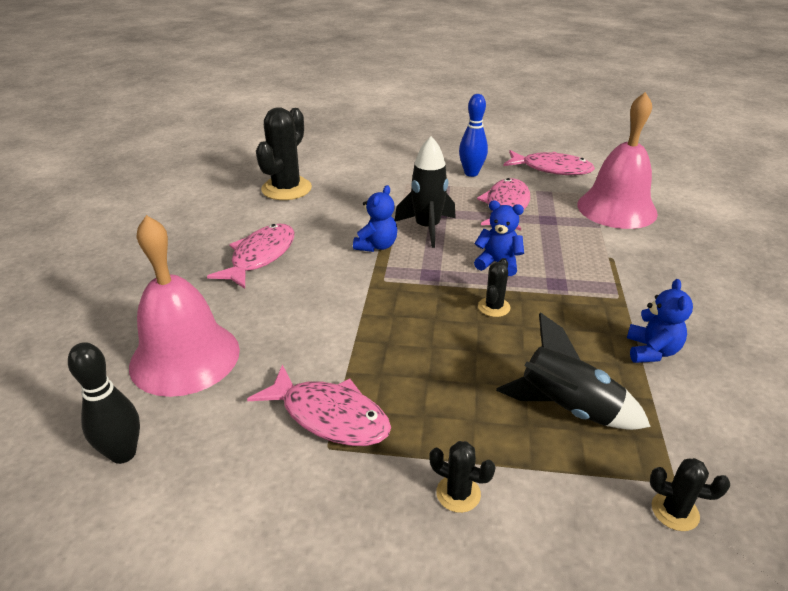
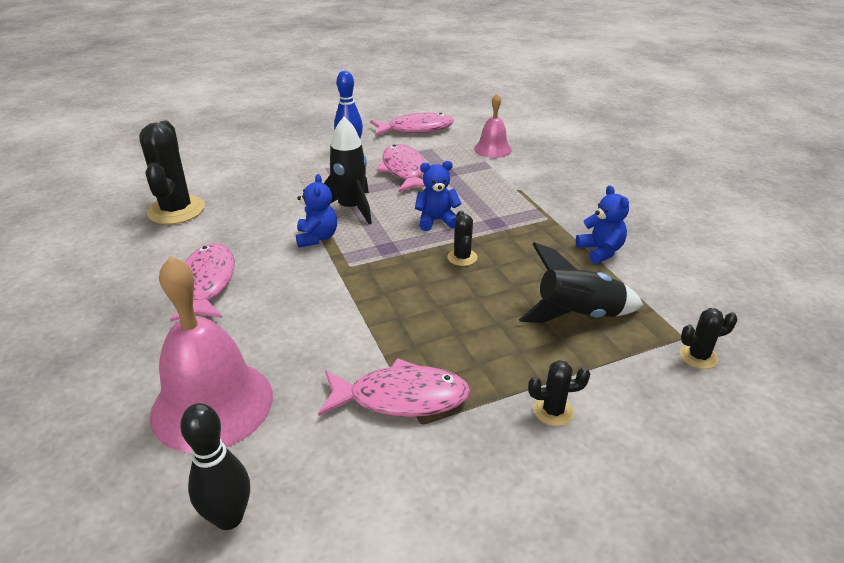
camera: 30 degrees left, 0 degrees up
pink bell [577,92,658,229] -> pink bell [474,94,512,158], size x0.54

